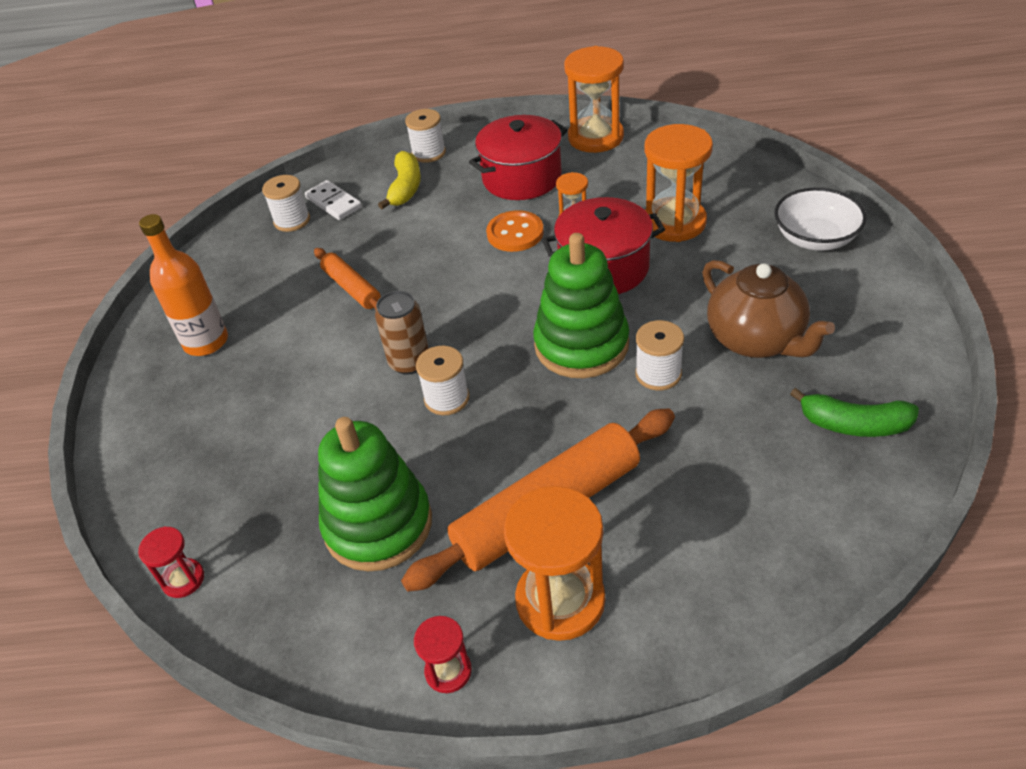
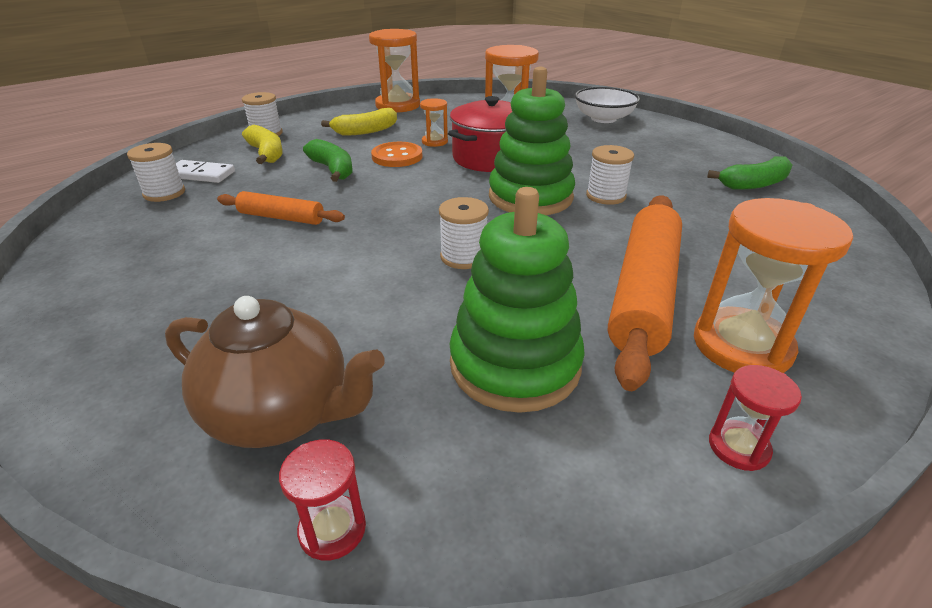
camera: 40 degrees left, 10 degrees down
orange bottle [139,214,228,356] -> none
brown can [375,291,429,375] -> none
red pot [469,115,568,200] -> yellow banana [321,108,397,136]
brown teapot [702,260,835,358] -> brown teapot moved to [165,296,384,448]
none -> green banana [303,139,352,182]

